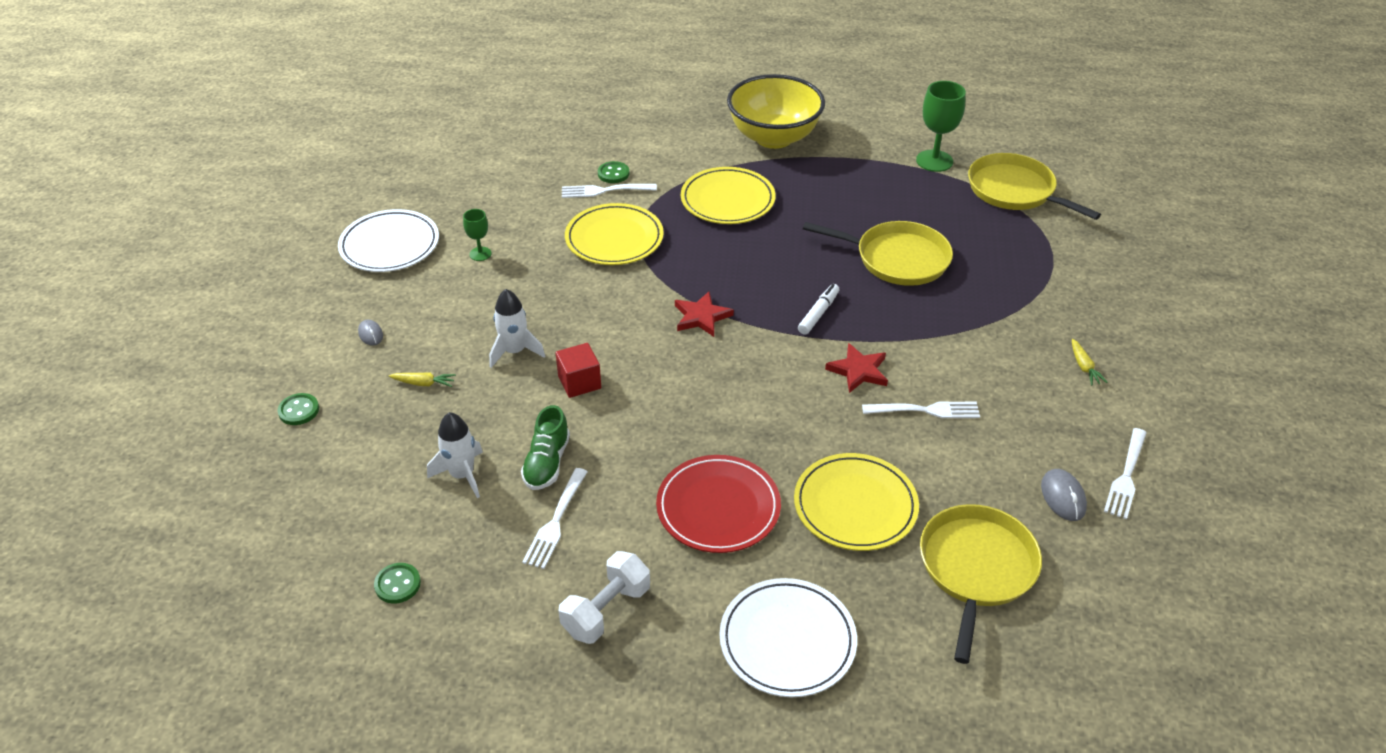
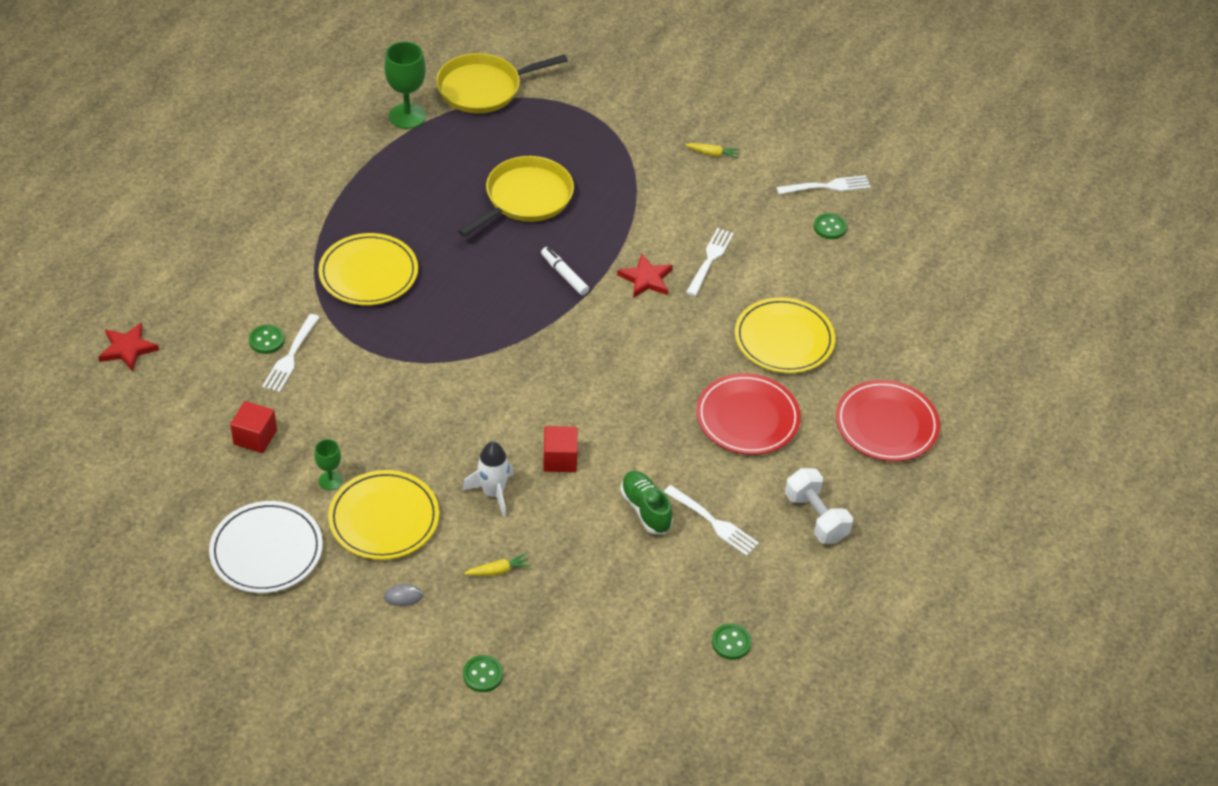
camera: 70 degrees left, 5 degrees up
yellow carrot [389,372,456,387] -> yellow carrot turned 45 degrees clockwise [464,553,531,576]
white rocket [427,412,483,498] -> none
green shoe [521,405,570,490] -> green shoe turned 150 degrees counterclockwise [620,471,673,534]
yellow plate [565,203,664,265] -> yellow plate moved to [328,470,439,560]
red star [675,291,734,337] -> red star moved to [98,322,159,372]
white plate [719,578,857,697] -> red plate [836,380,940,461]
yellow bowl [727,74,825,149] -> none
yellow pan [920,504,1042,664] -> none
grey mouse [1041,469,1087,521] -> green button [814,213,847,239]
white fork [1104,428,1147,519] -> white fork turned 60 degrees counterclockwise [776,175,871,194]
none -> red cube [230,401,277,453]

